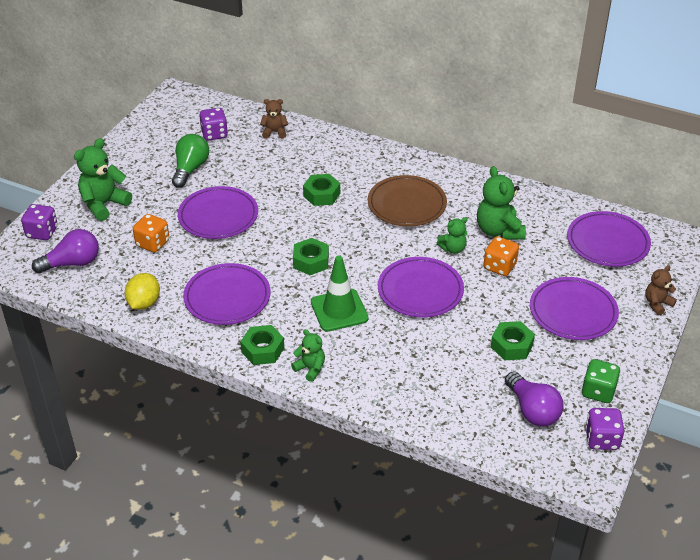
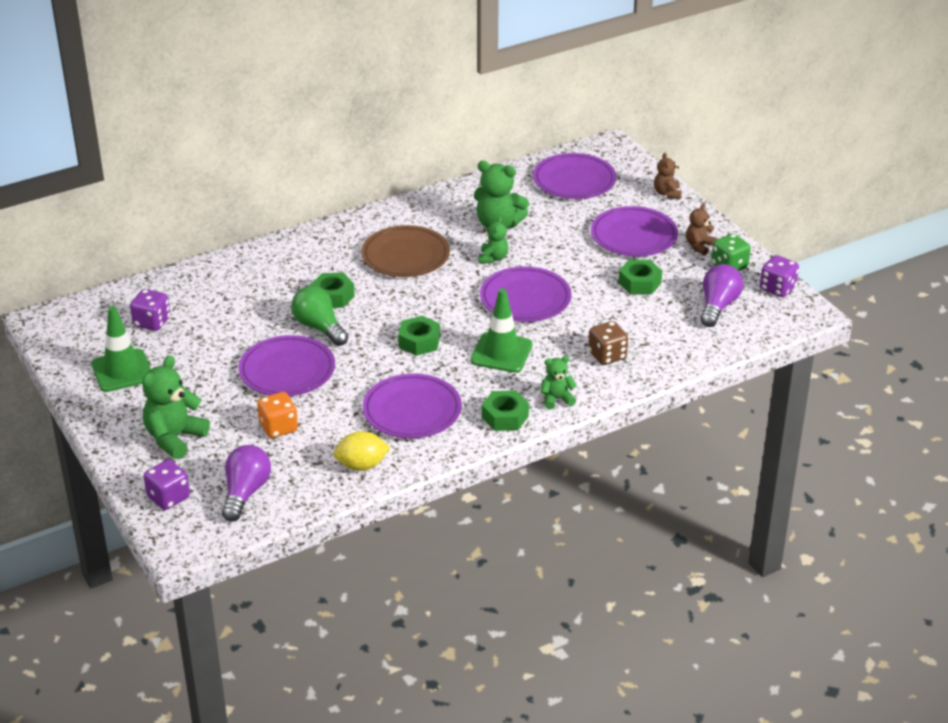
camera: 55 degrees left, 5 degrees down
green teddy bear [74,138,132,221] -> green teddy bear turned 45 degrees clockwise [142,355,210,459]
yellow lemon [125,273,160,310] -> yellow lemon turned 60 degrees counterclockwise [333,431,391,471]
green light bulb [172,134,209,188] -> green light bulb moved to [291,286,349,346]
brown teddy bear [260,99,288,139] -> brown teddy bear moved to [686,204,717,255]
orange dice [484,236,519,276] -> none
purple light bulb [505,371,564,426] -> purple light bulb turned 75 degrees counterclockwise [700,264,743,327]
none -> green traffic cone [91,306,151,392]
none -> brown dice [588,321,628,365]

